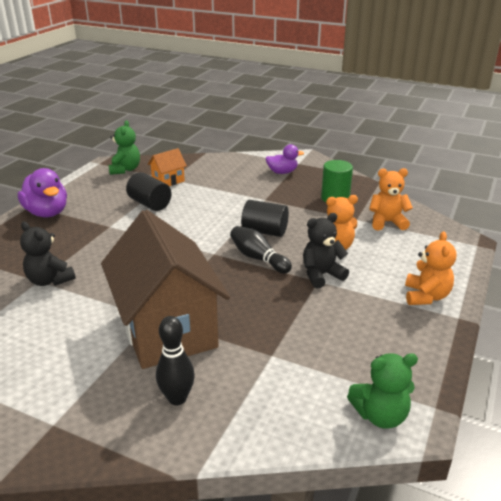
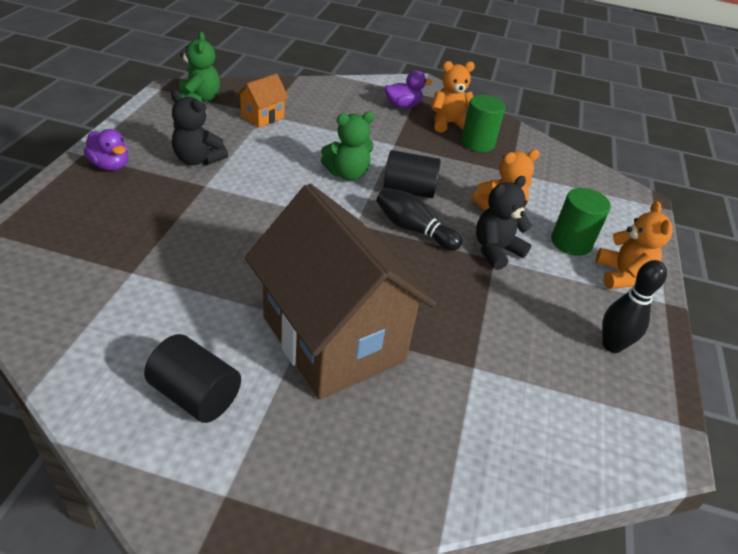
camera: 15 degrees left, 10 degrees up
purple duck [18,168,67,217] -> purple duck [84,129,129,171], size x0.63
black teddy bear [20,221,76,286] -> black teddy bear moved to [171,90,228,165]
black cylinder [126,172,171,211] -> black cylinder moved to [144,334,241,423]
black bowling pin [156,316,195,405] -> black bowling pin moved to [602,260,667,353]
green teddy bear [347,353,418,429] -> green teddy bear moved to [321,112,375,181]
orange teddy bear [369,168,413,231] -> orange teddy bear moved to [431,61,475,133]
none -> green cylinder [551,188,611,256]

